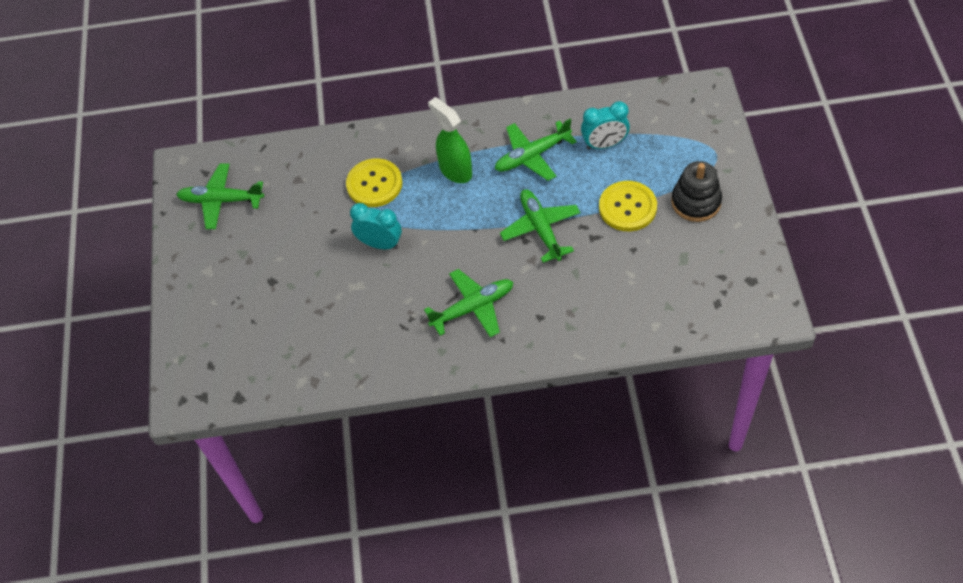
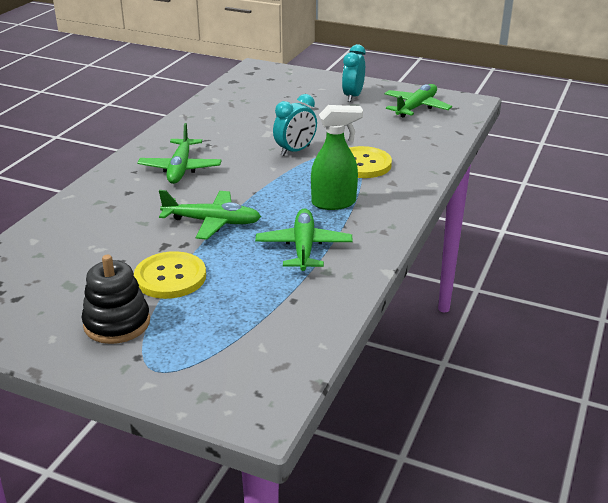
camera: 115 degrees right, 25 degrees down
turquoise clock [581,101,630,150] -> turquoise clock moved to [342,44,366,102]

